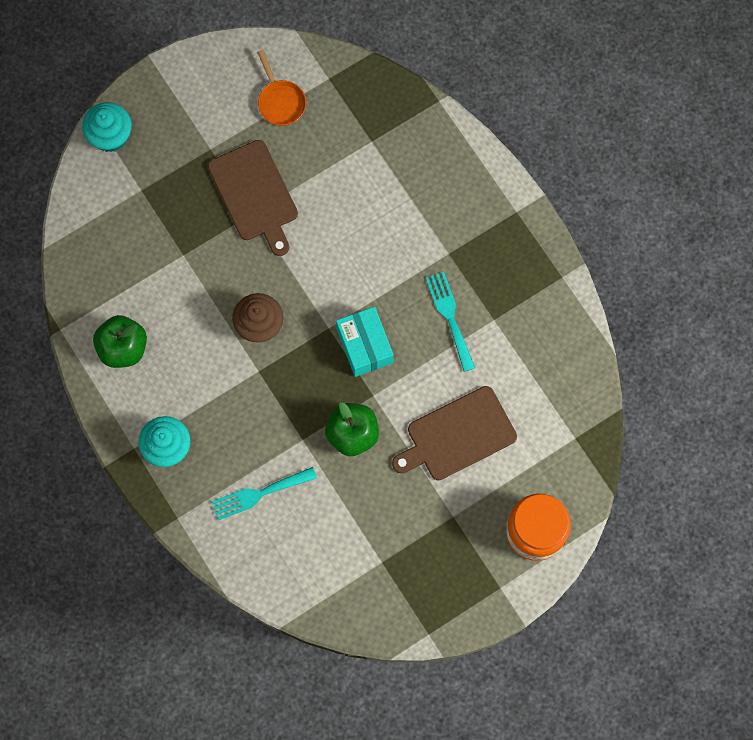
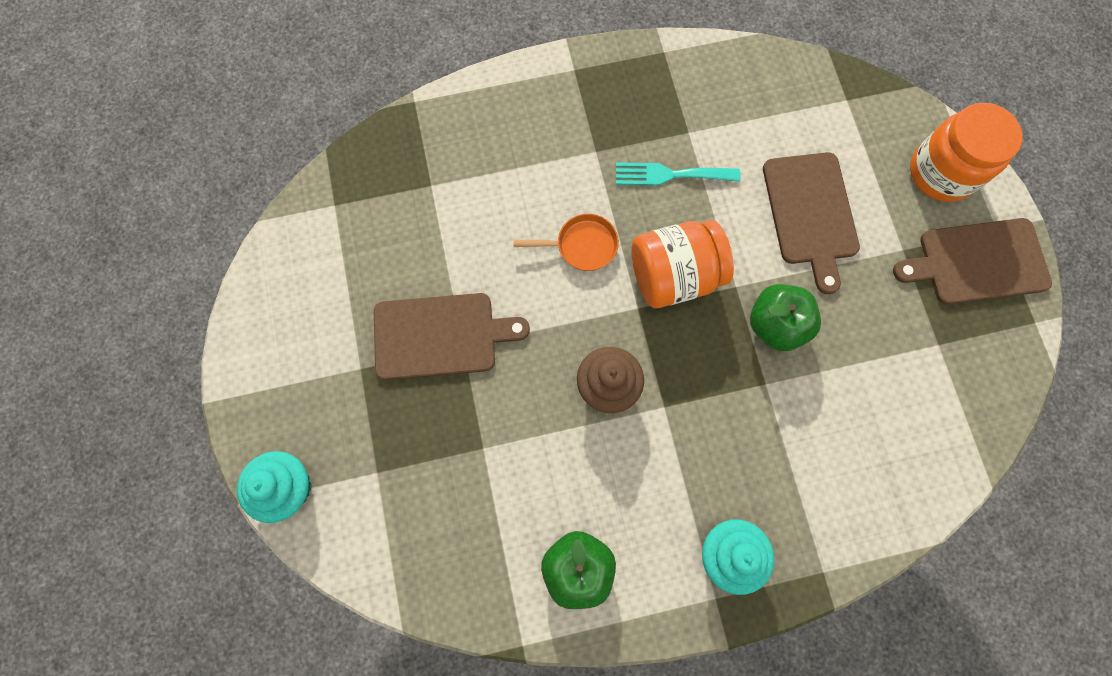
camera: 70 degrees left, 0 degrees up
turquoise fork [211,467,317,520] -> none
orange pan [257,50,306,126] -> orange pan moved to [513,214,619,271]
turquoise box [336,307,394,377] -> orange jar [631,220,734,308]
none -> brown cutting board [893,218,1052,305]

